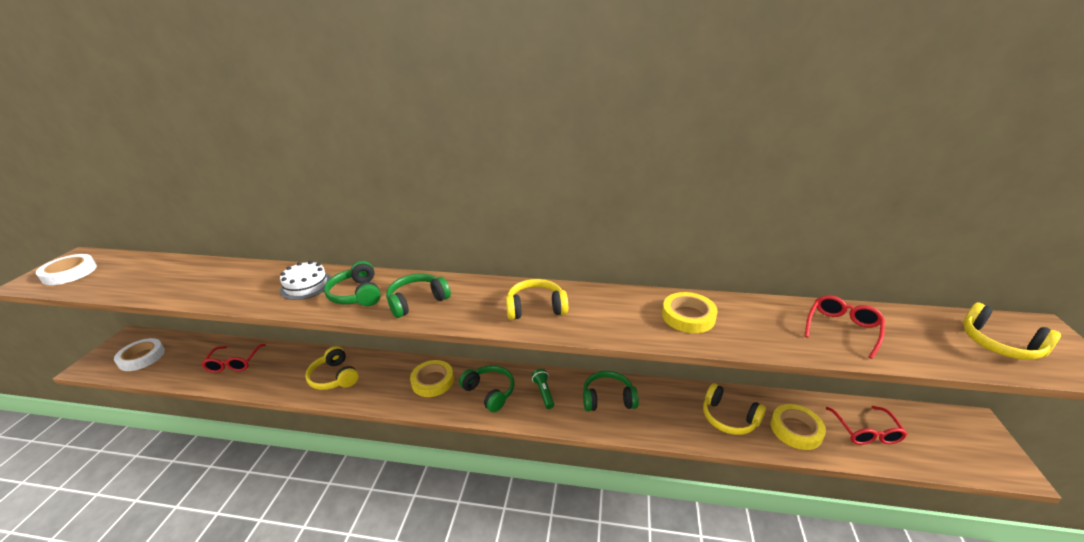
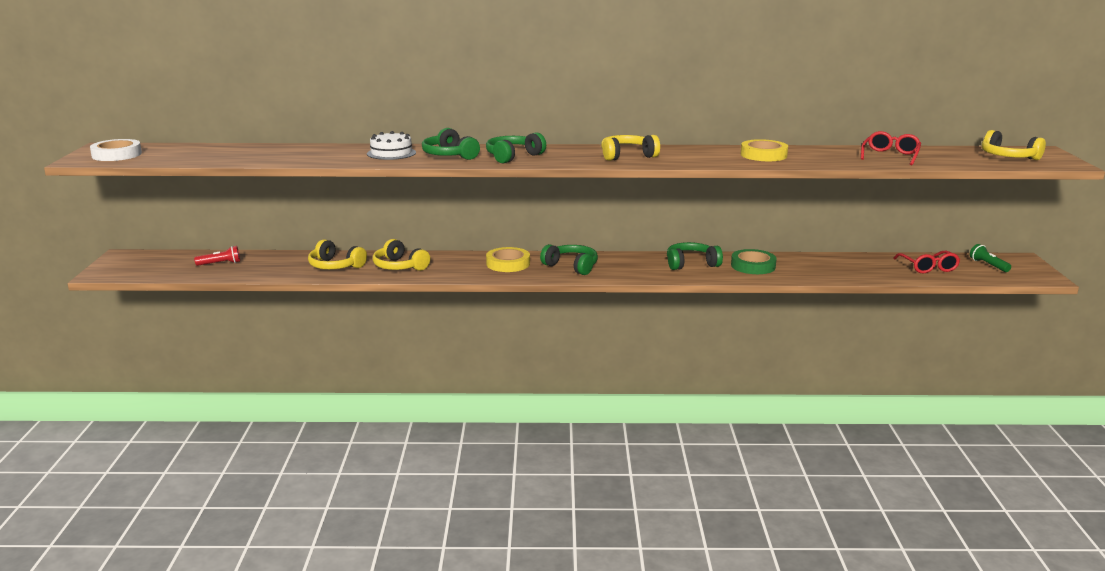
camera: 10 degrees left, 10 degrees down
white tape [114,338,165,371] -> none
red glasses [201,344,266,373] -> none
green flashlight [532,369,554,409] -> green flashlight moved to [970,244,1011,272]
yellow headphones [703,383,766,435] -> yellow headphones moved to [308,239,367,269]
yellow tape [771,404,826,450] -> none
none -> red flashlight [194,246,240,266]
none -> green tape [731,249,777,274]

